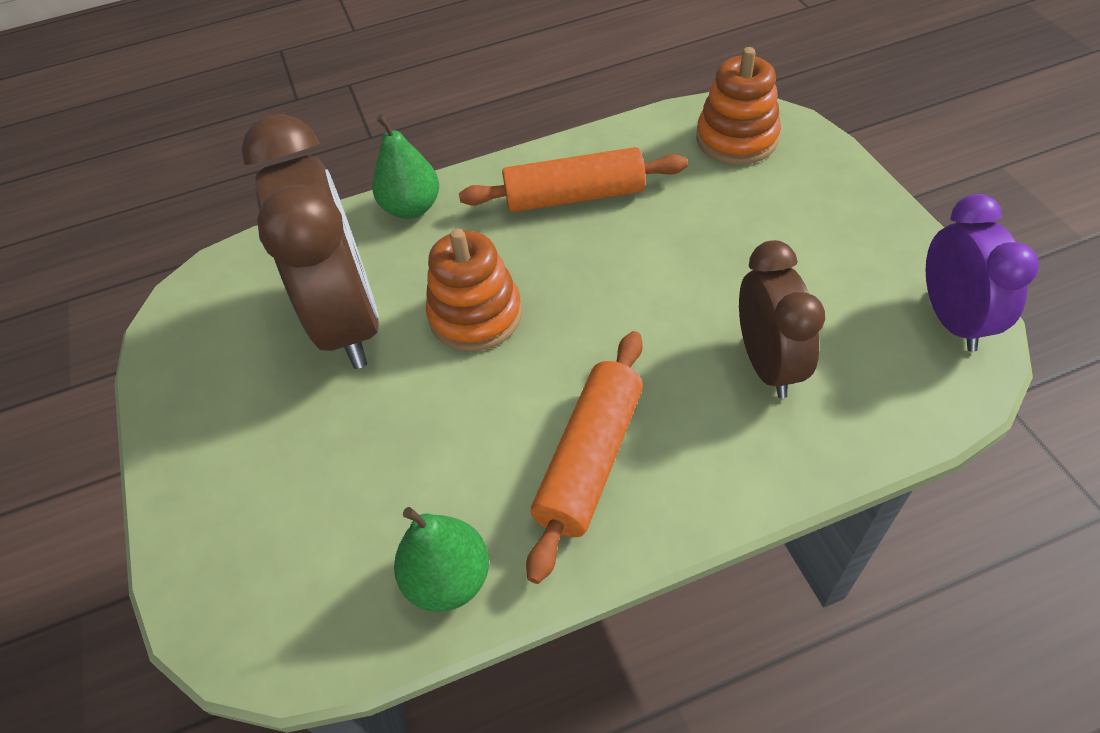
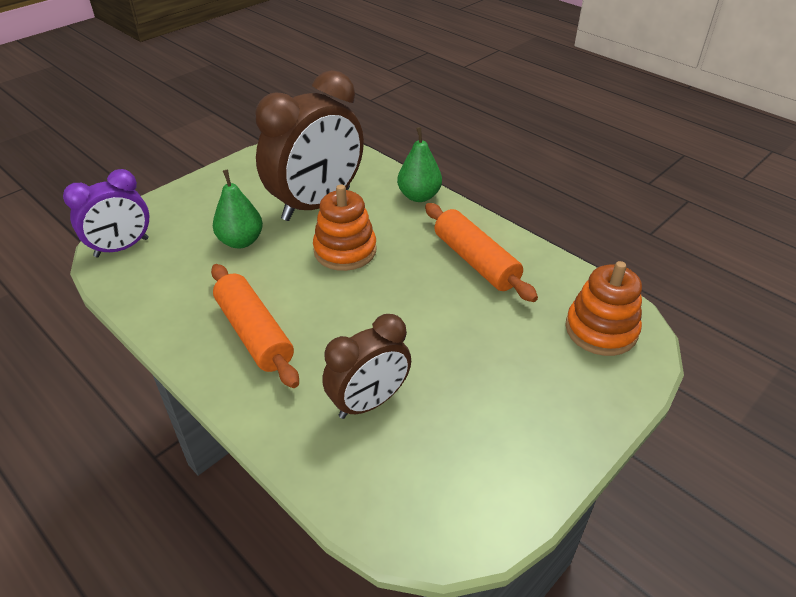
camera: 60 degrees right, 10 degrees down
green pear [394,507,489,612] -> green pear moved to [213,170,263,248]
orange rolling pin [526,331,643,584] -> orange rolling pin turned 60 degrees clockwise [211,264,299,388]
purple clock [926,194,1039,352] -> purple clock moved to [63,169,149,257]

